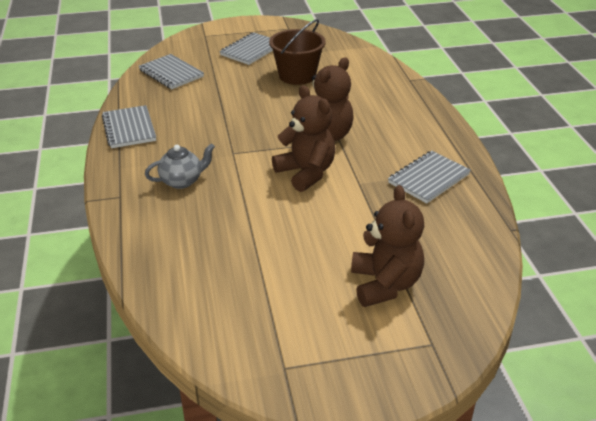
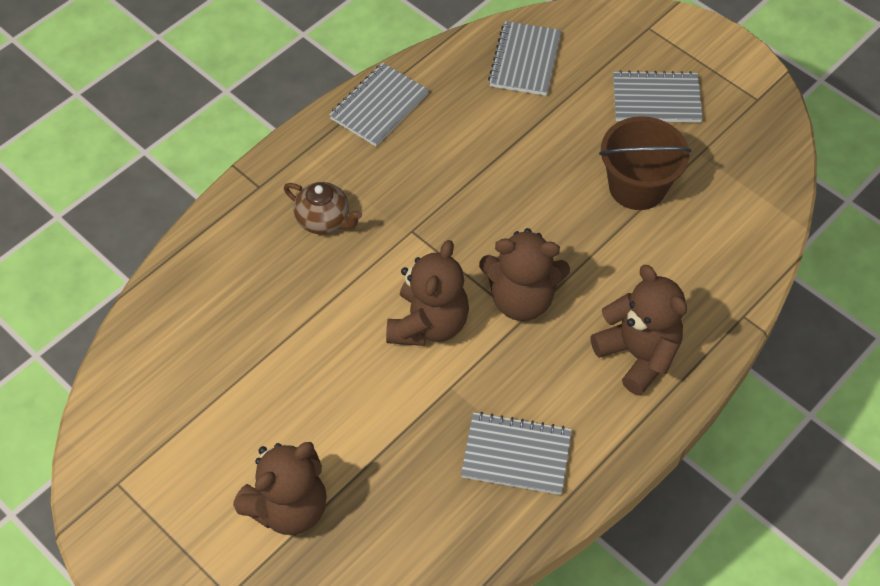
camera: 55 degrees right, 20 degrees up
grey teapot [145,143,215,189] -> brown teapot [284,182,362,234]
none -> brown teddy bear [590,265,687,395]

